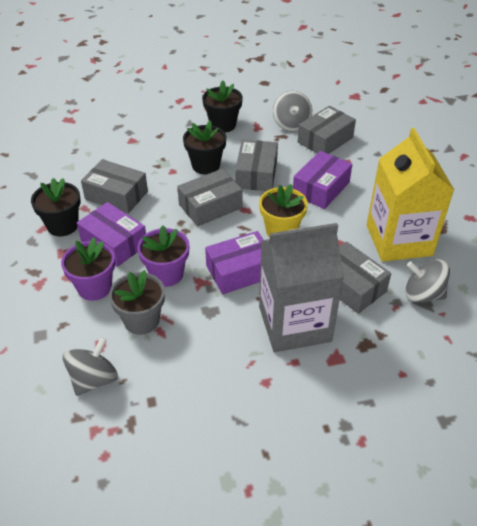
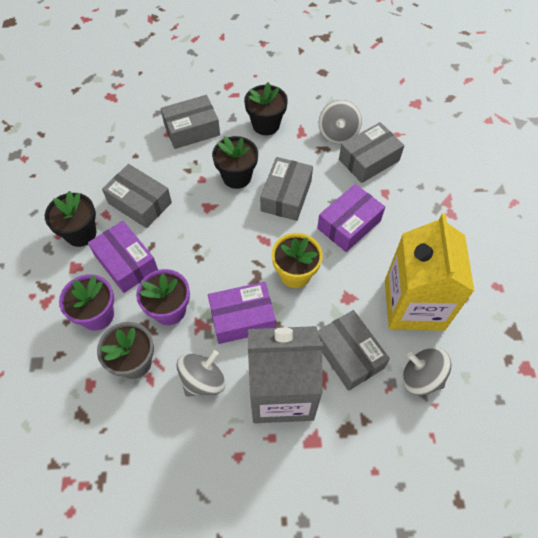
camera: 10 degrees right, 15 degrees up
grey spinning top [63,337,118,396] -> grey spinning top moved to [177,350,225,397]
grey box [177,169,243,226] -> grey box moved to [160,95,220,149]

